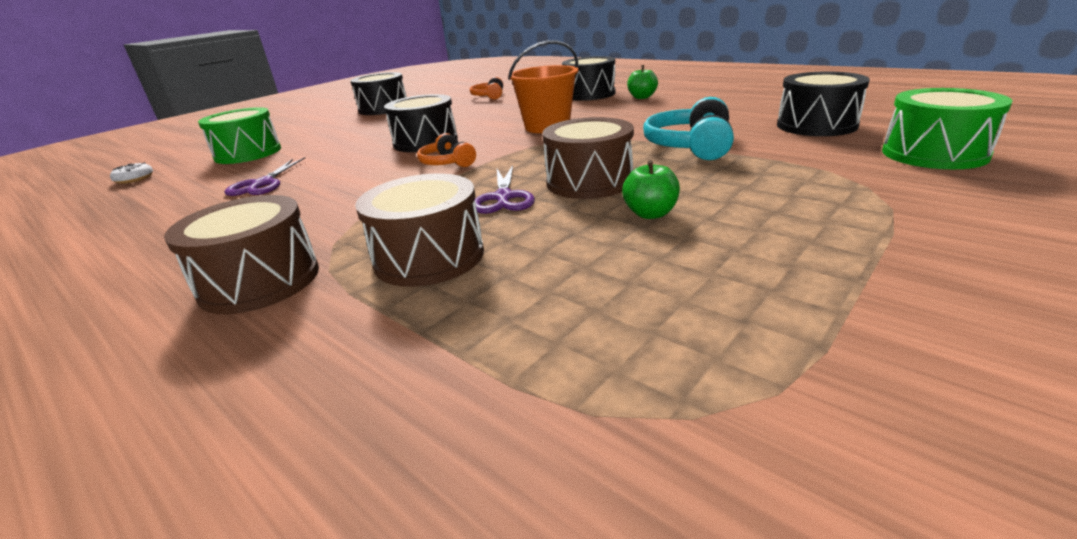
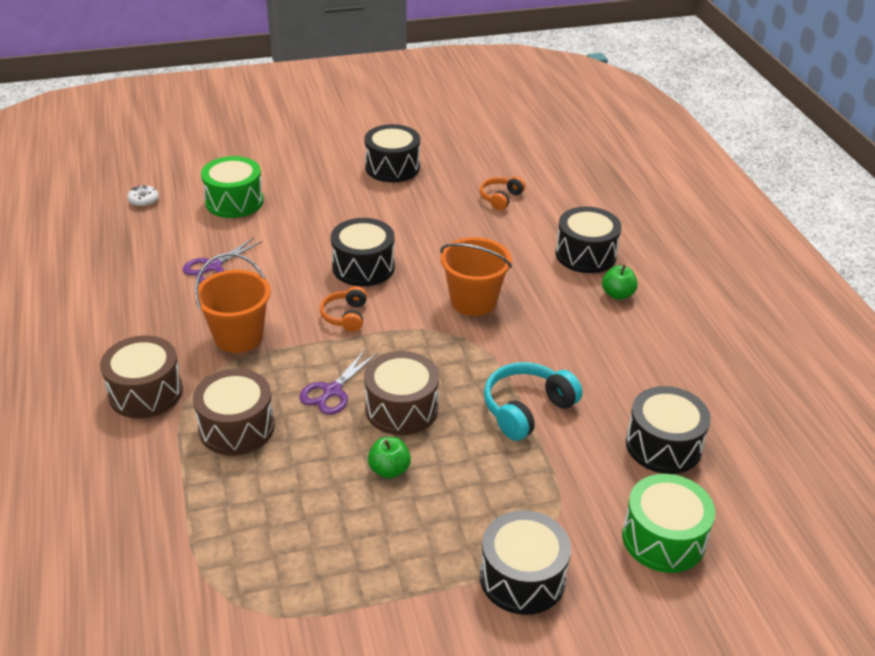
camera: 30 degrees right, 10 degrees up
none -> orange bucket [195,253,271,353]
none -> black drum [480,510,571,615]

